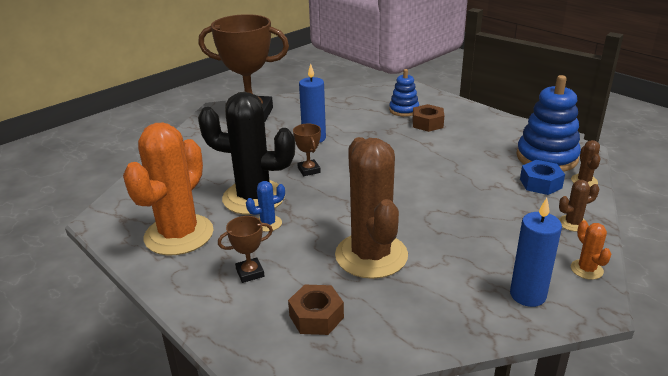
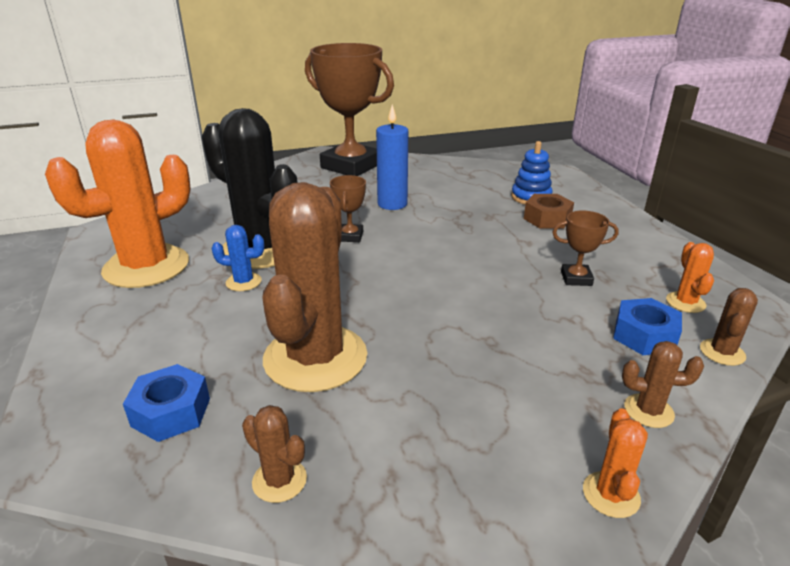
camera: 25 degrees right, 0 degrees up
brown trophy [218,216,273,283] -> brown trophy moved to [552,210,619,286]
brown nut [288,285,344,335] -> blue nut [123,364,210,442]
blue candle [510,198,562,307] -> none
blue stacking toy [516,75,581,172] -> orange cactus [666,242,714,313]
none -> brown cactus [242,405,307,503]

